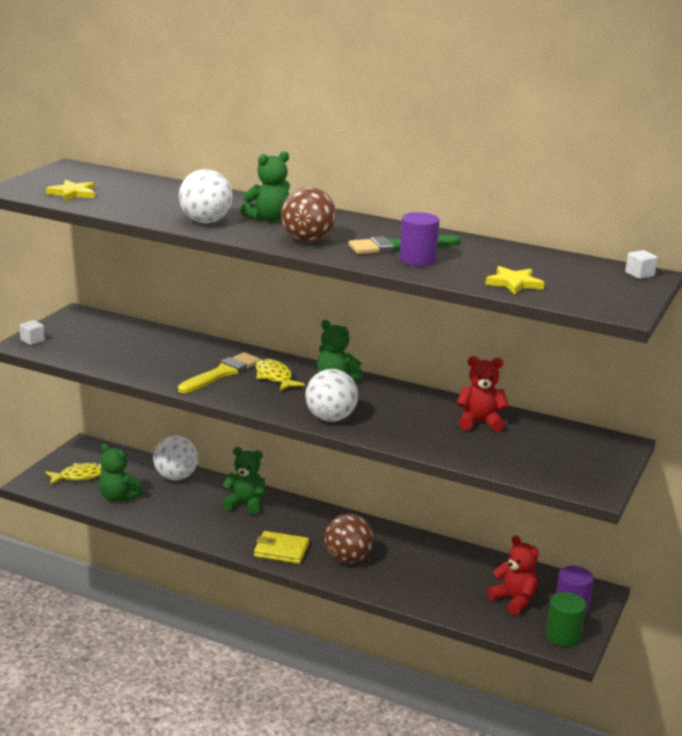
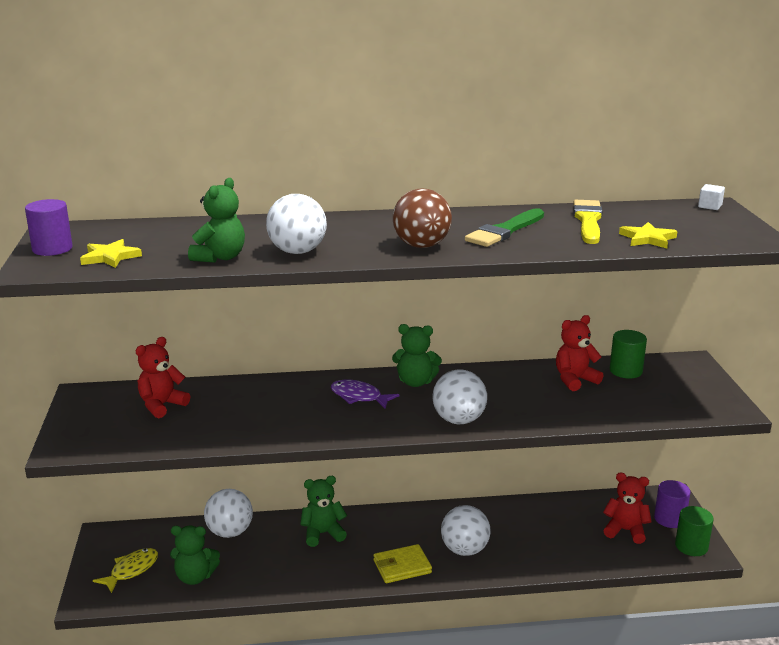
camera: 30 degrees left, 0 degrees up
white cube [19,320,45,345] -> none
yellow brush [178,352,261,393] -> yellow brush moved to [573,200,603,244]
green teddy bear [240,151,290,222] -> green teddy bear moved to [188,178,245,263]
yellow fish [255,359,305,391] -> purple fish [331,380,399,409]
brown ball [324,514,374,563] -> white ball [441,505,491,556]
purple cylinder [399,212,439,266] -> purple cylinder moved to [25,199,73,256]
none -> red teddy bear [136,337,190,418]
none -> green cylinder [610,330,647,379]

